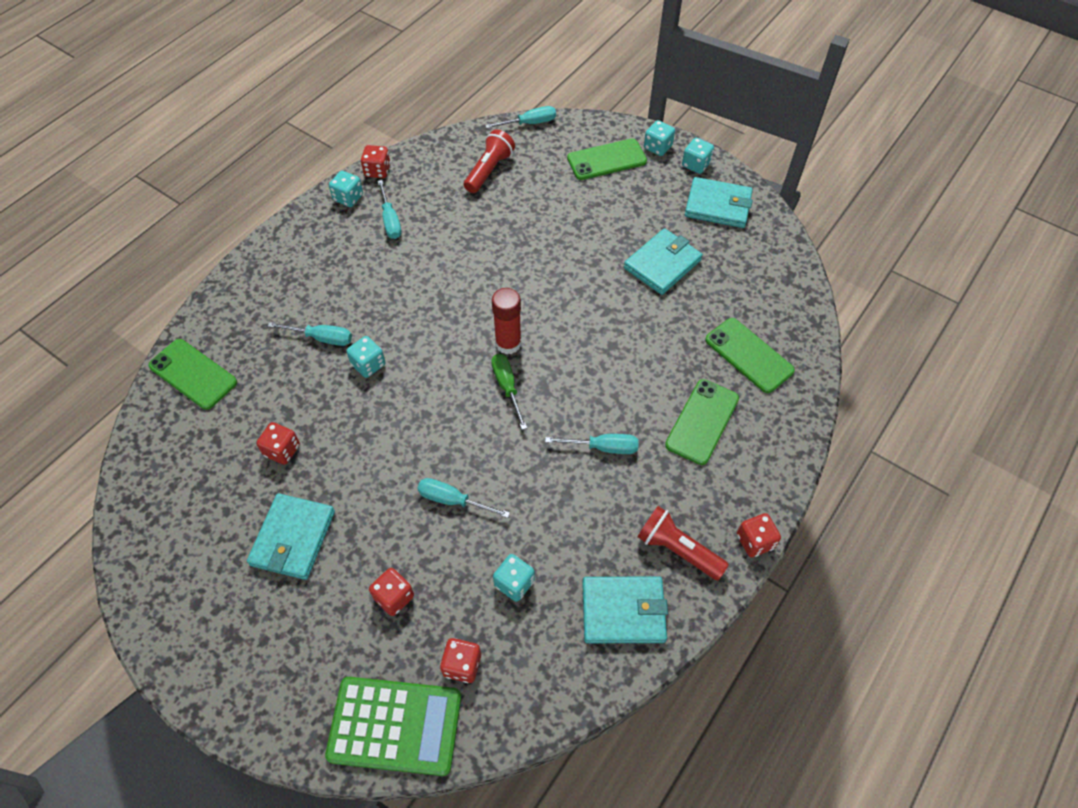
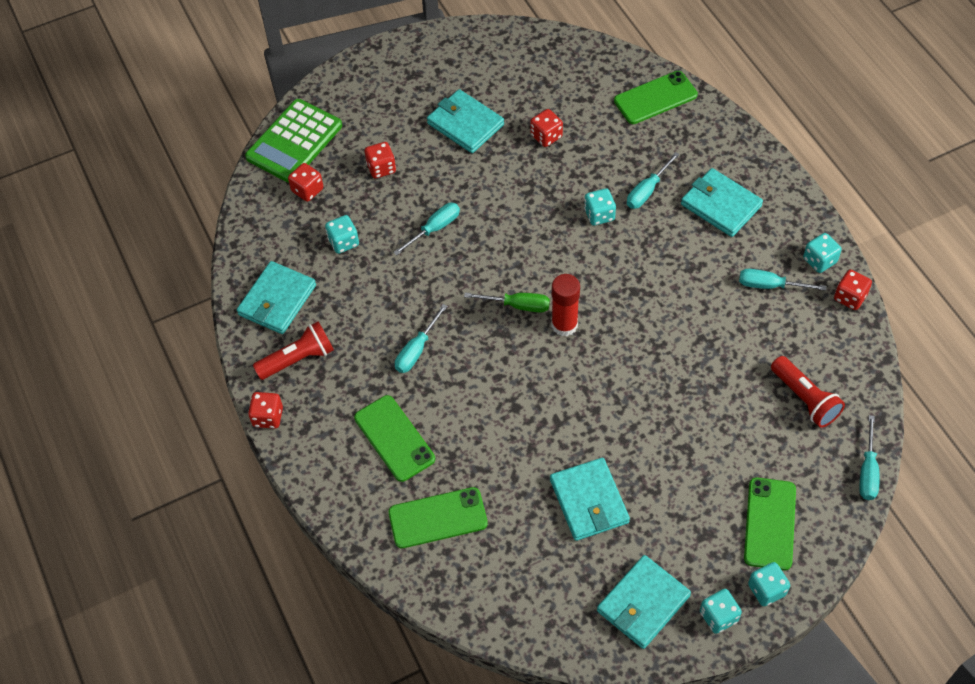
camera: 120 degrees right, 0 degrees up
none -> turquoise wallet [681,168,763,237]

